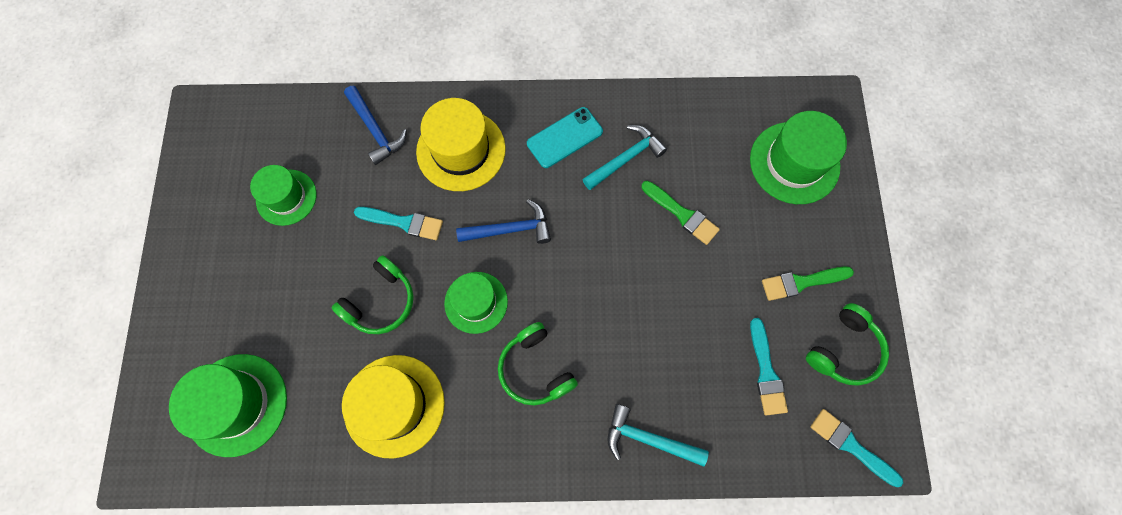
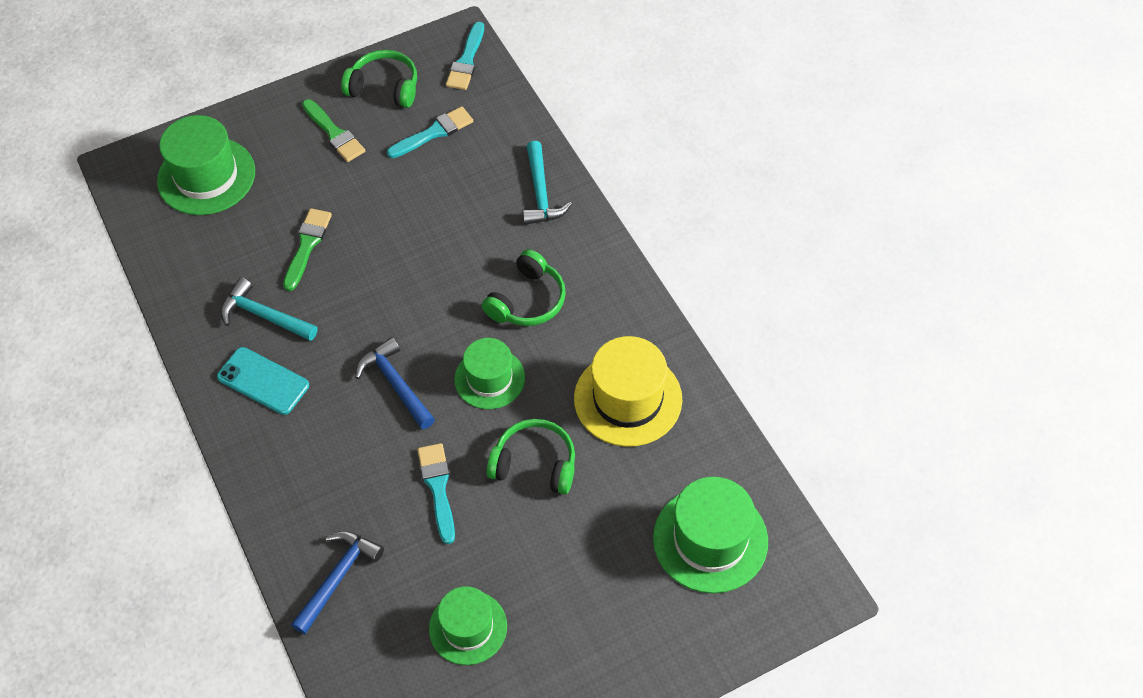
camera: 115 degrees left, 15 degrees down
yellow hat [416,98,506,191] -> none

